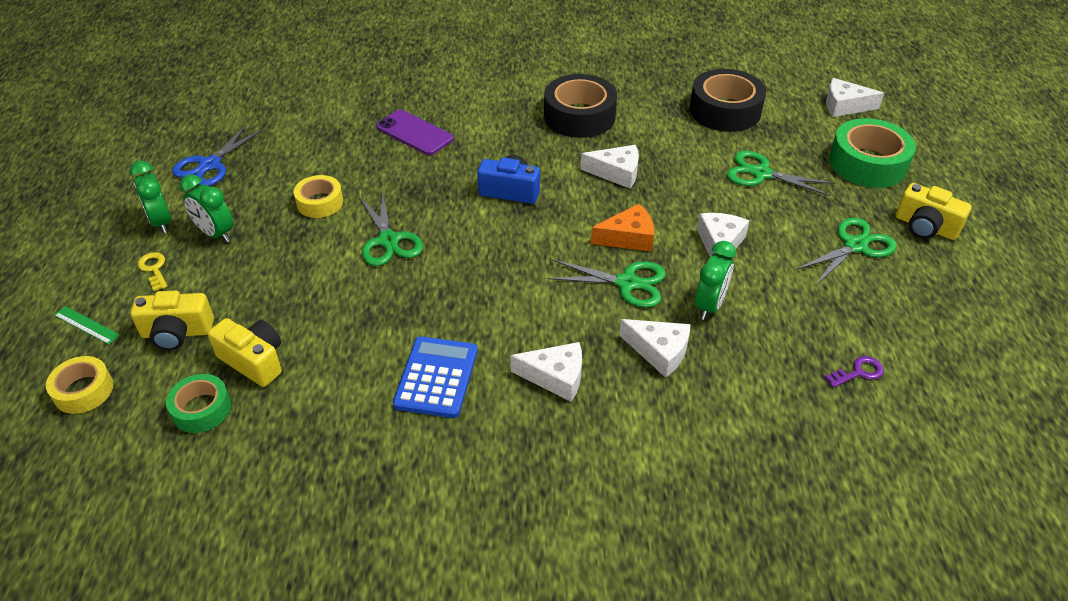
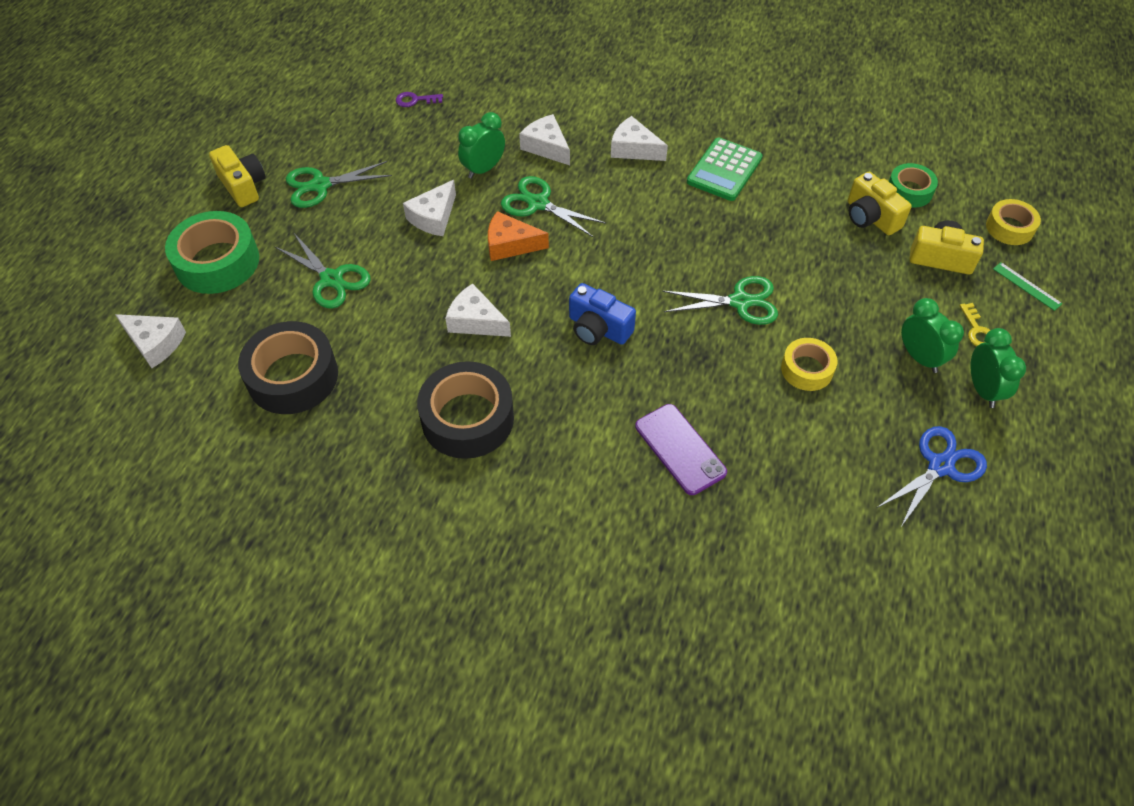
camera: 160 degrees left, 10 degrees up
green scissors [359,191,423,266] -> green scissors turned 90 degrees clockwise [662,276,778,325]
blue calculator [393,336,478,418] -> green calculator [687,137,763,201]

